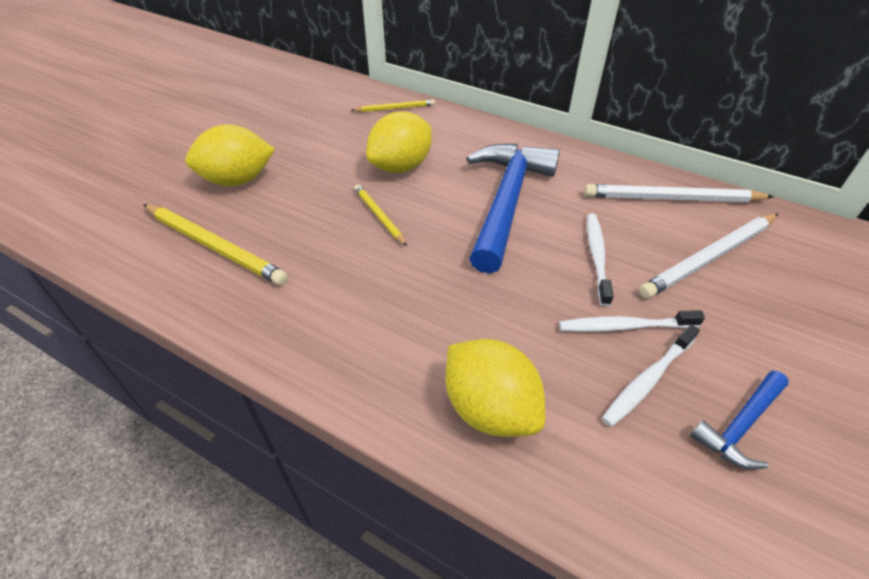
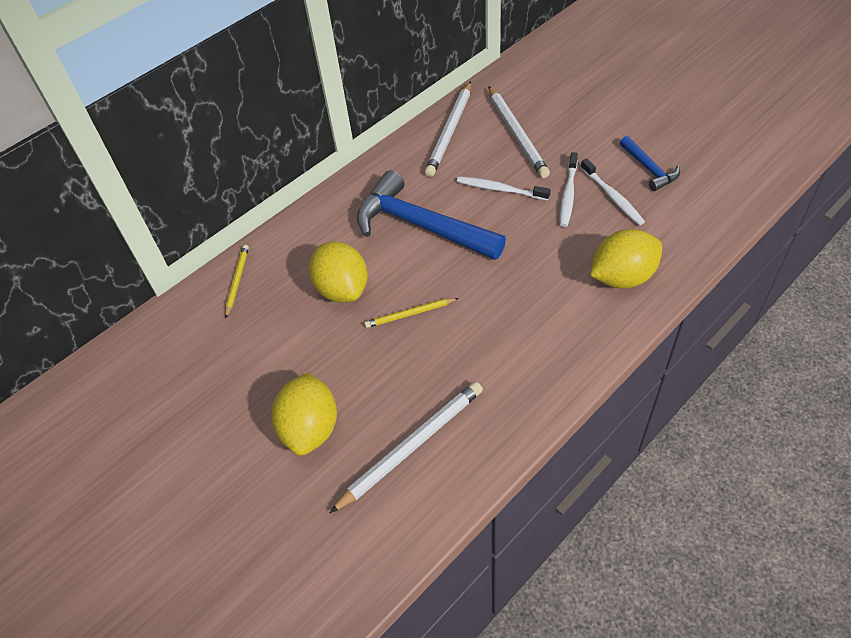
camera: 70 degrees left, 5 degrees up
yellow pencil [143,204,288,285] -> white pencil [330,382,483,513]

